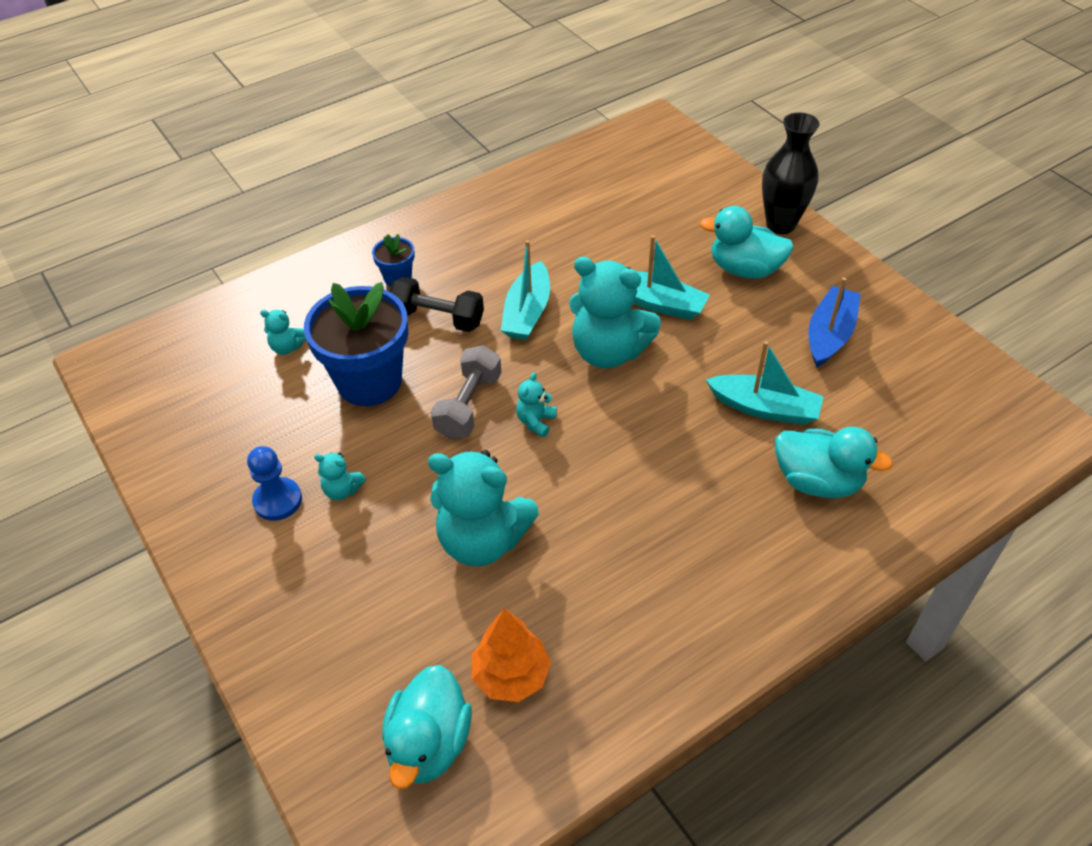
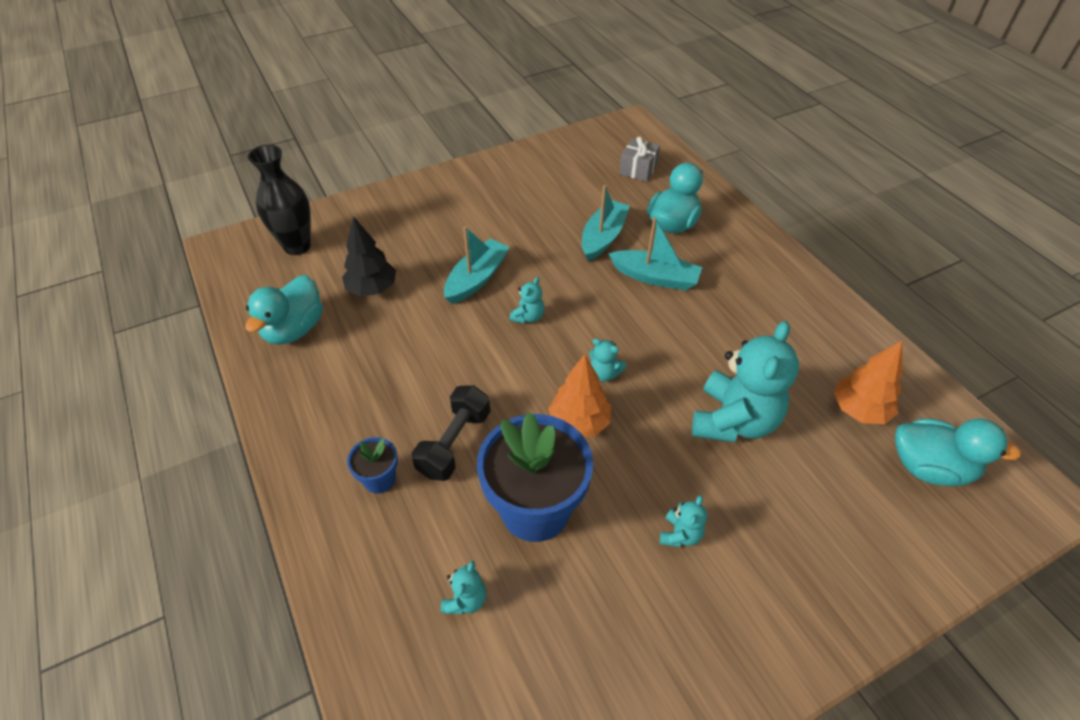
camera: 85 degrees left, 0 degrees up
blue pawn [247,446,302,521] -> none
grey dumbbell [431,345,501,439] -> orange tree [548,354,611,437]
turquoise boat [501,240,550,340] -> turquoise boat moved to [608,217,702,290]
turquoise teddy bear [569,257,661,368] -> turquoise teddy bear [510,277,545,324], size x0.44
turquoise duck [700,206,794,279] -> turquoise duck moved to [245,275,323,344]
black vase [762,112,820,234] -> black vase moved to [248,145,311,255]
blue boat [808,277,861,368] -> none
none -> black tree [342,216,396,296]
none -> grey gift [619,137,660,182]

